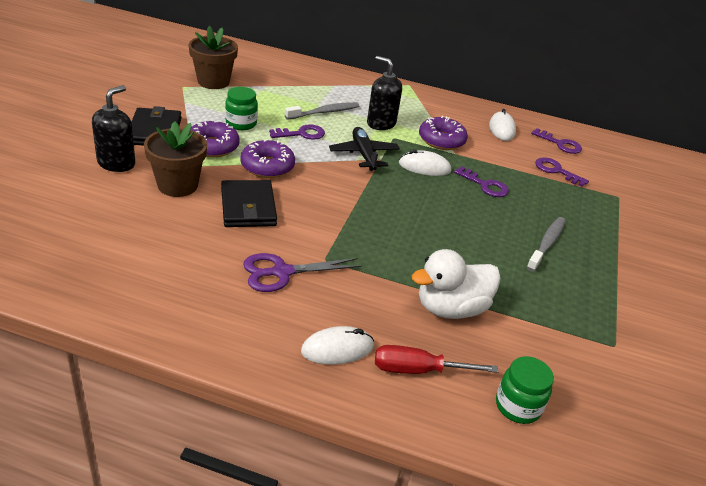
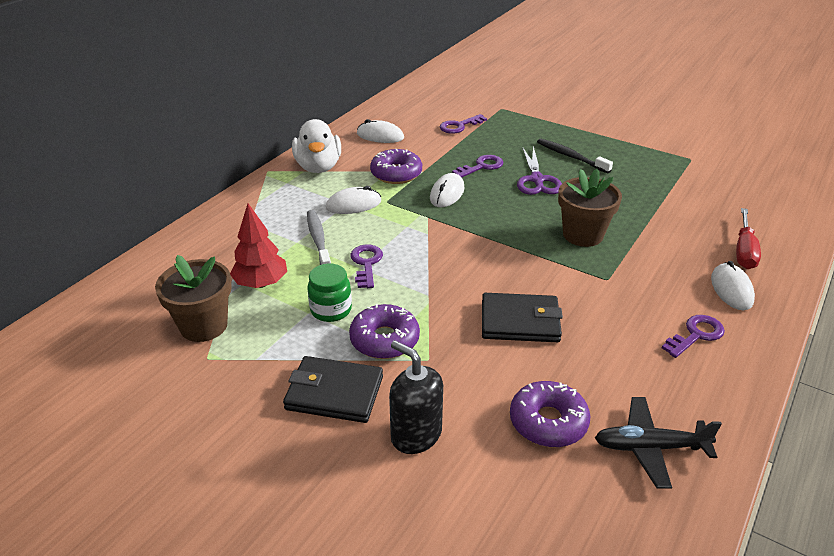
camera: 70 degrees left, 0 degrees up
brown flower pot [144,121,207,197] -> brown flower pot moved to [558,169,622,247]
purple donut [240,139,295,178] -> purple donut moved to [510,381,590,447]
purple scissors [243,253,362,292] -> purple scissors moved to [517,146,562,195]
black plane [329,127,400,171] -> black plane moved to [595,397,722,489]
black soap dispenser [367,56,402,130] -> white mouse [326,186,381,214]
white duck [412,249,501,319] -> white duck moved to [292,119,341,173]
green jar [496,356,554,424] -> none
grey toothbrush [527,217,566,272] -> black toothbrush [537,138,613,174]
purple key [531,128,582,154] -> purple key moved to [662,315,725,358]
none -> red tree [230,203,287,288]

